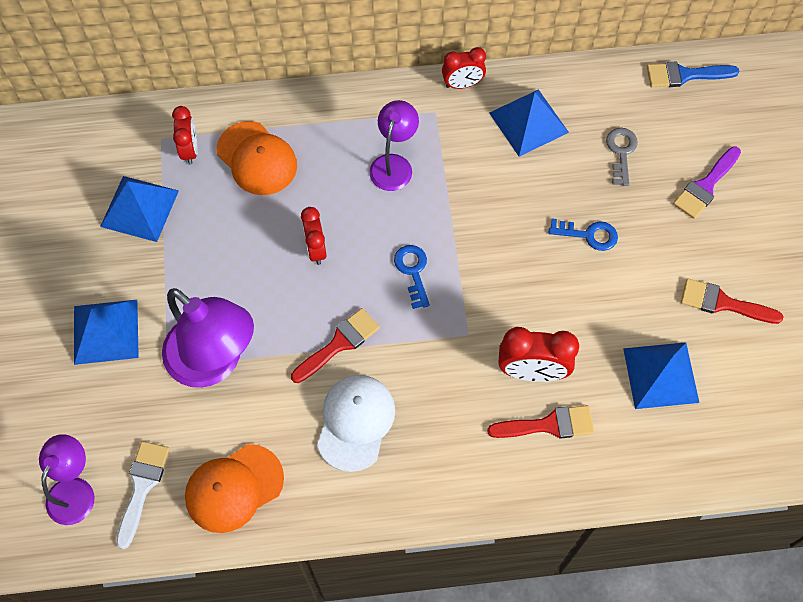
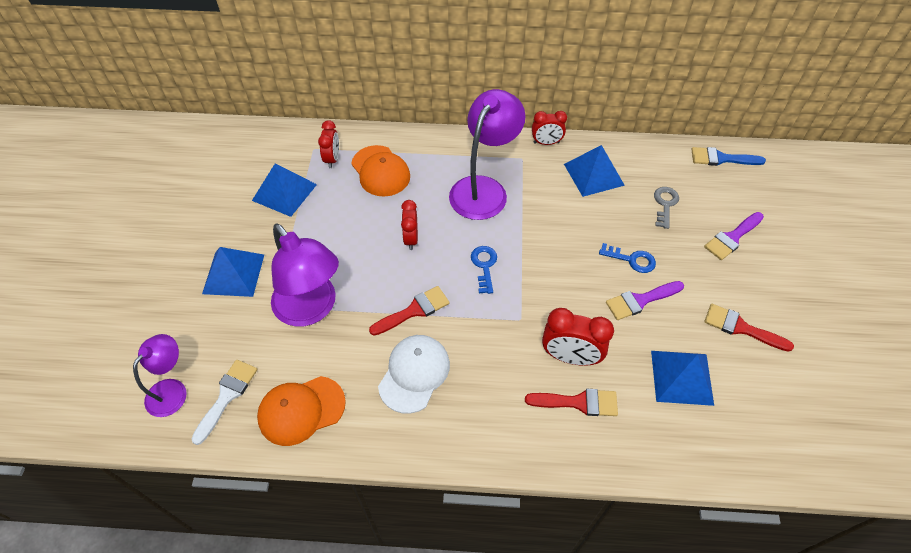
camera: 10 degrees right, 10 degrees down
purple lamp [369,100,419,191] -> purple lamp [449,89,526,220], size x1.71
none -> purple brush [606,281,684,320]

